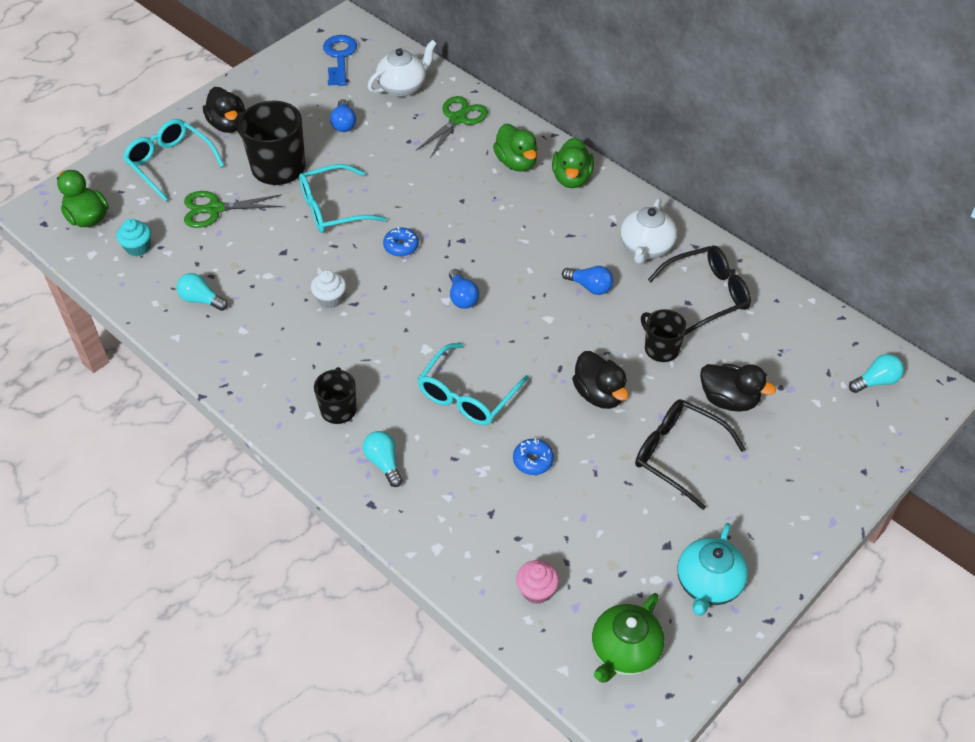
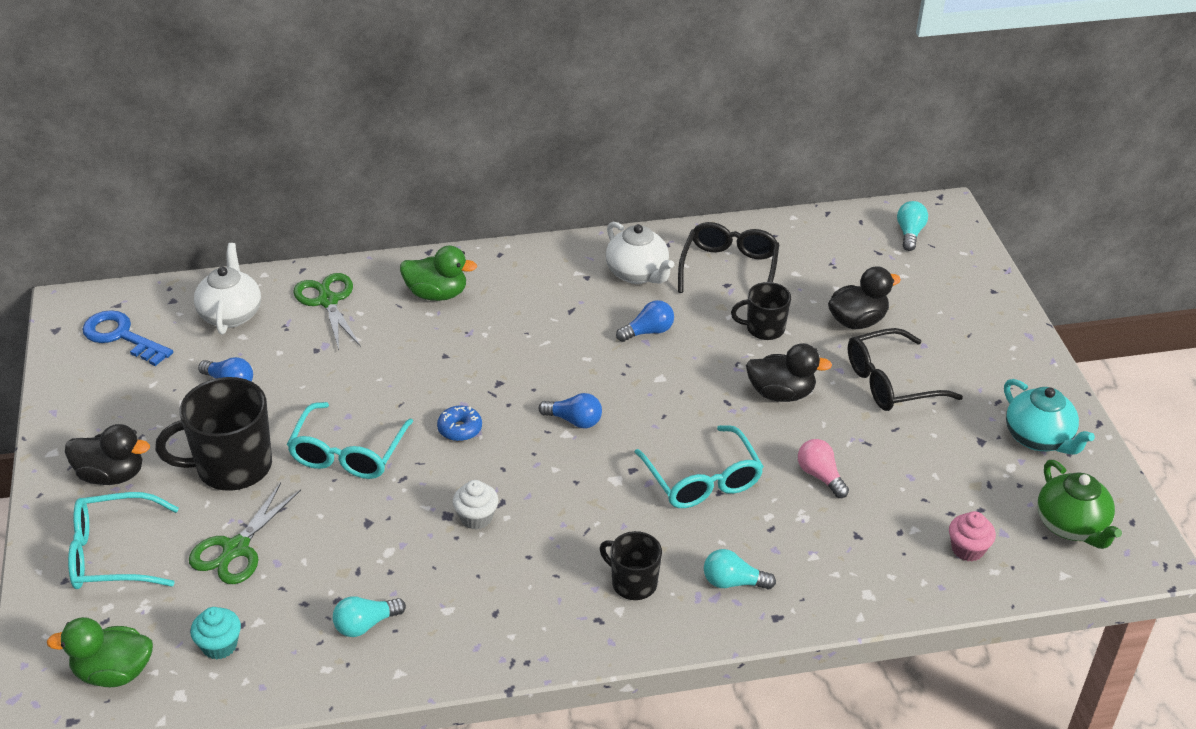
camera: 55 degrees left, 10 degrees down
blue donut [513,438,554,475] -> pink light bulb [798,439,849,498]
green duck [552,138,594,188] -> none

